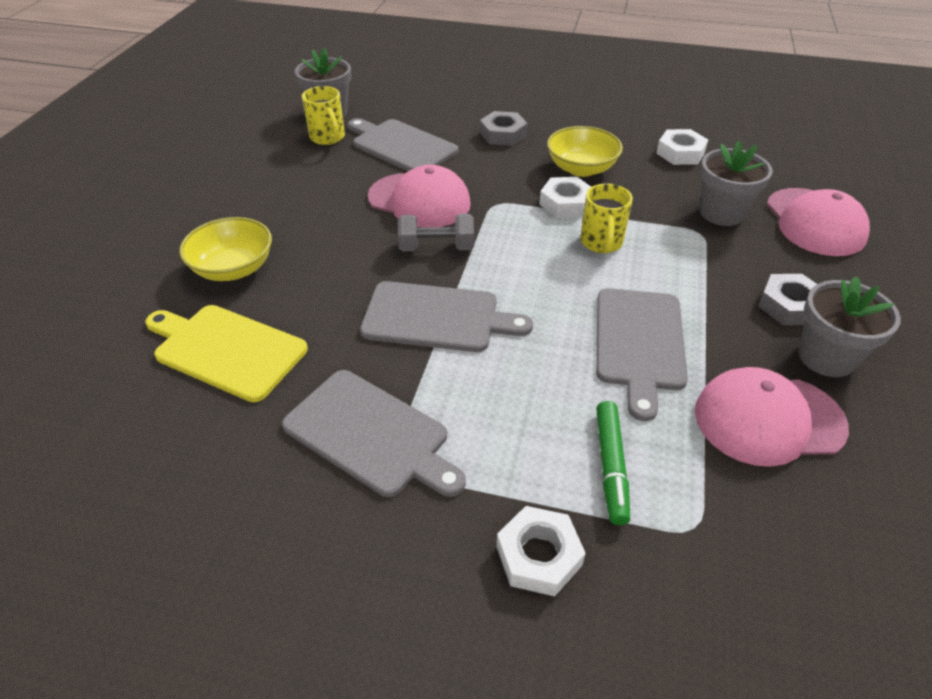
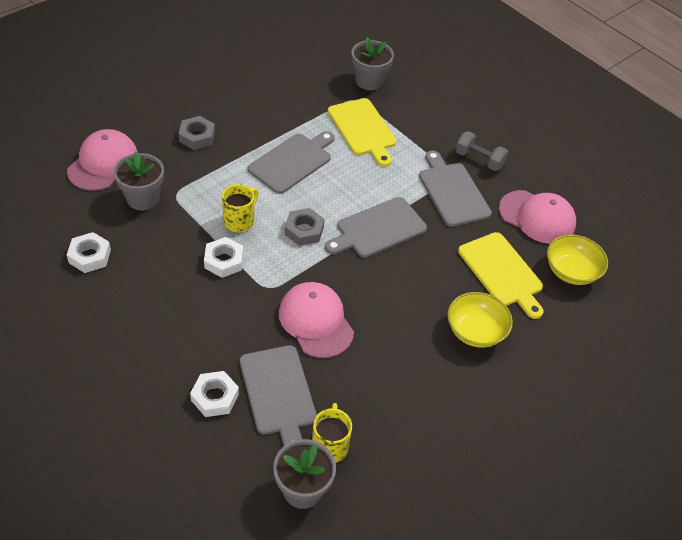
camera: 150 degrees left, 5 degrees up
grey cutting board [360,281,533,352] -> grey cutting board turned 75 degrees counterclockwise [325,197,427,258]
grey dumbbell [398,214,474,251] -> grey dumbbell moved to [455,131,508,171]
grey nut [480,111,528,146] -> grey nut moved to [284,208,325,246]
white nut [496,506,586,596] -> white nut moved to [190,371,239,417]
yellow bowl [547,126,623,177] -> yellow bowl moved to [547,234,608,285]
green marker [596,401,630,525] -> yellow cutting board [328,98,397,167]
pink cap [695,367,849,467] -> pink cap moved to [499,190,576,244]
grey flower pot [798,276,901,377] -> grey flower pot moved to [351,38,394,90]

